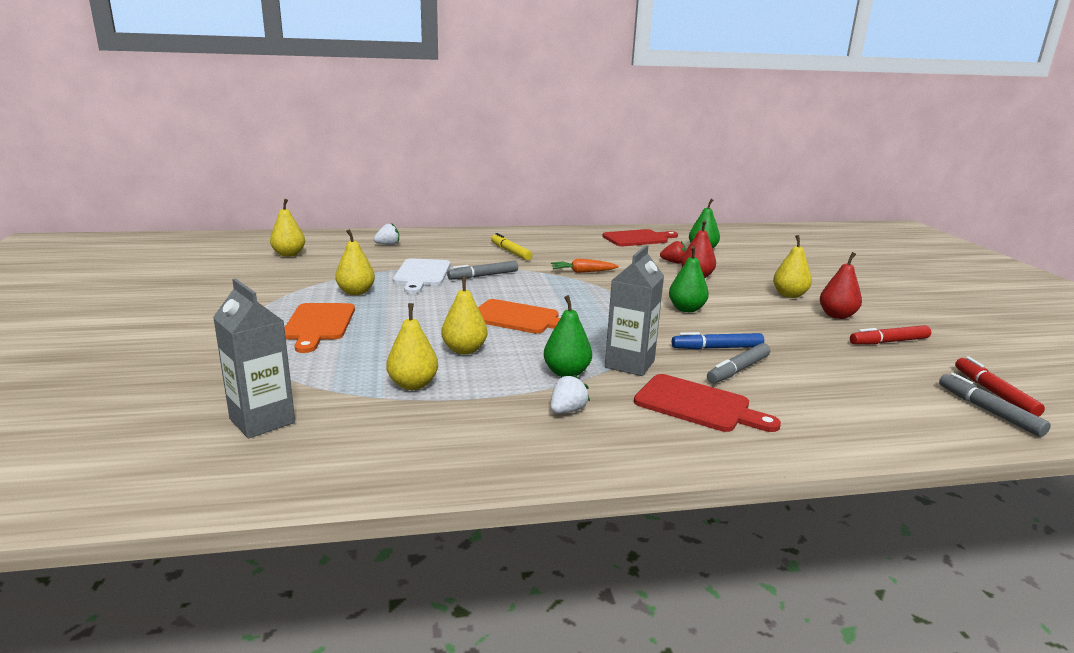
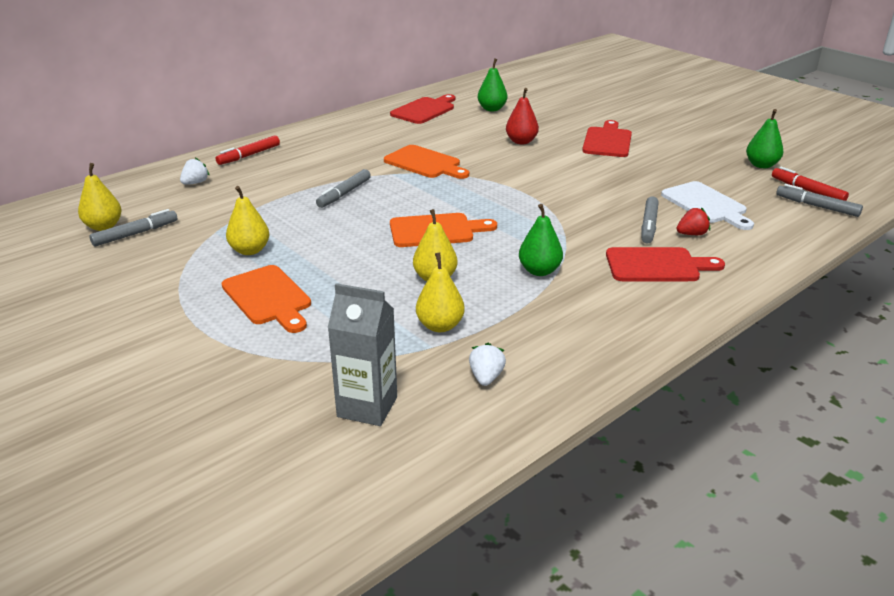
camera: 30 degrees left, 10 degrees up
white cutting board [393,258,451,294] -> white cutting board moved to [661,181,754,230]
yellow marker [491,233,532,260] -> none
white strawberry [550,374,590,414] -> white strawberry moved to [469,343,506,386]
orange carrot [551,259,619,273] -> orange cutting board [384,145,469,179]
grey carton [605,245,664,376] -> none
red strawberry [660,241,687,264] -> red strawberry moved to [676,207,710,235]
green pear [669,246,709,312] -> green pear moved to [746,109,783,168]
blue marker [672,332,764,349] -> none
yellow pear [773,235,812,298] -> red cutting board [582,120,632,157]
red pear [820,252,862,319] -> none
red marker [850,325,931,345] -> red marker moved to [215,135,280,165]
none -> grey marker [89,209,177,247]

